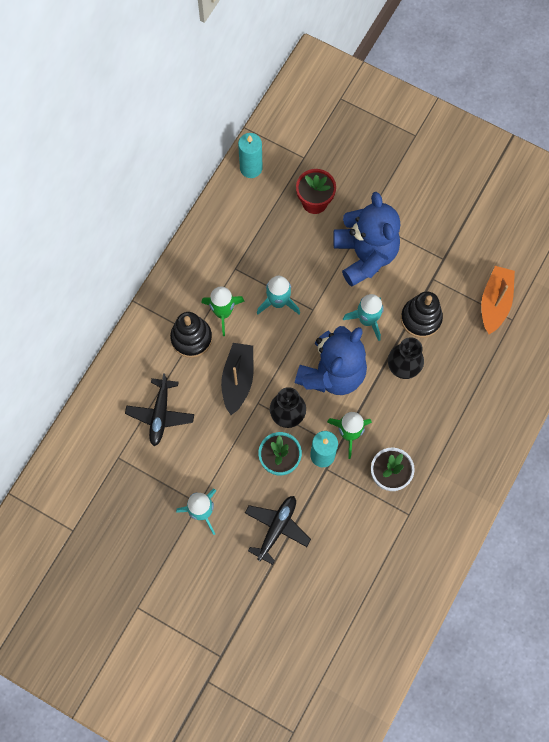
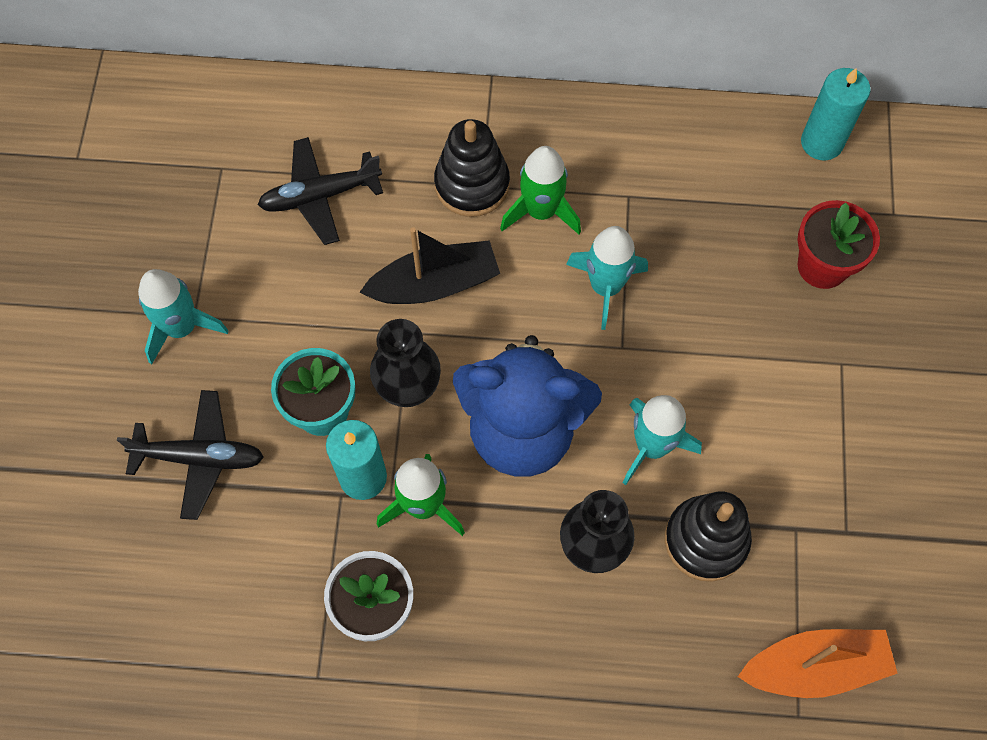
camera: 65 degrees right, 5 degrees down
blue teddy bear [333,192,400,287] -> none

